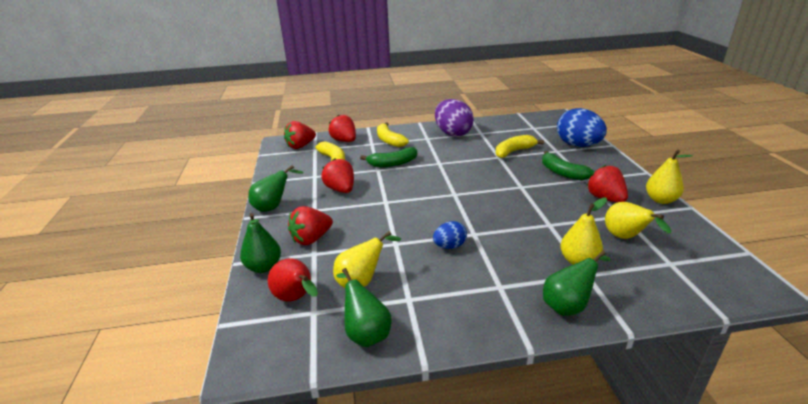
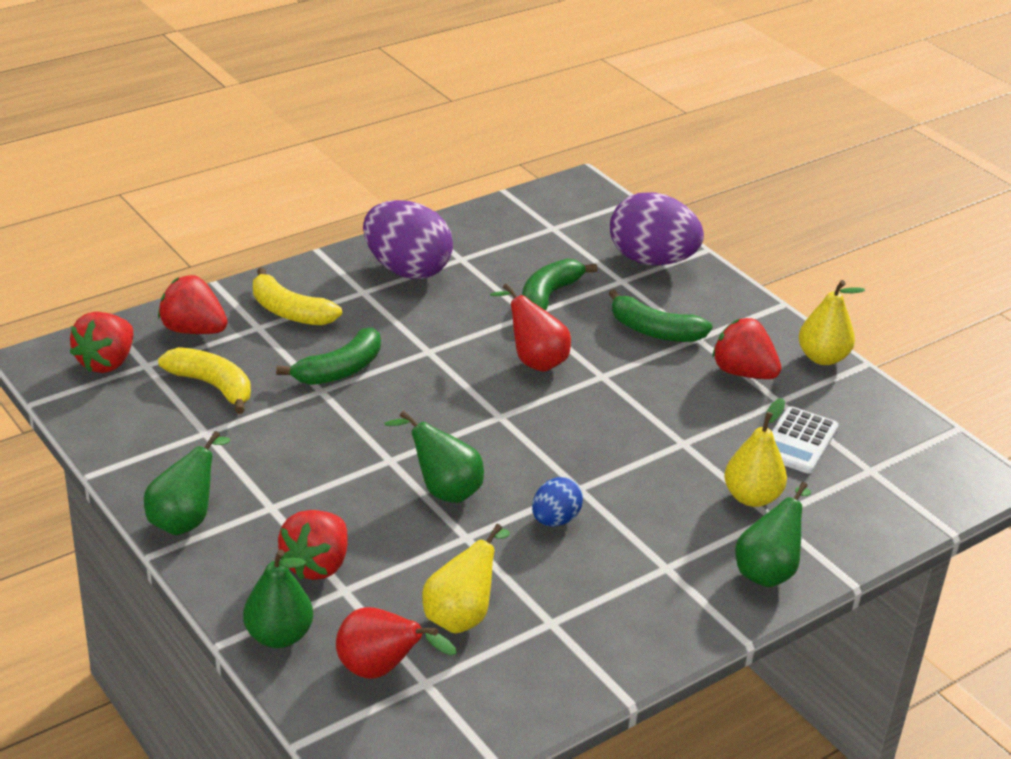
camera: 30 degrees left, 5 degrees up
red strawberry [321,158,354,193] -> none
green pear [336,268,392,347] -> green pear moved to [385,410,484,503]
yellow banana [496,135,544,158] -> green banana [522,259,597,311]
blue egg [557,108,607,147] -> purple egg [610,192,704,265]
yellow pear [605,202,671,239] -> white calculator [772,406,839,474]
none -> red pear [490,283,571,372]

